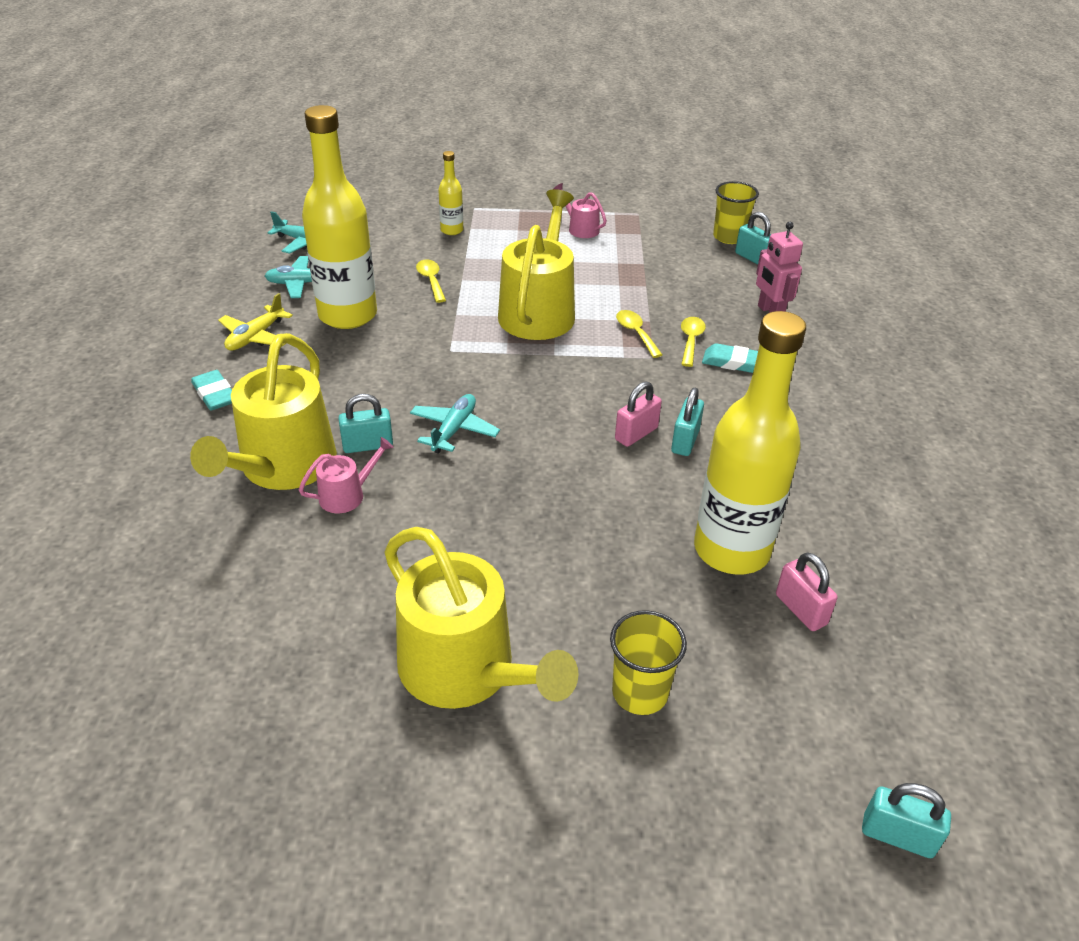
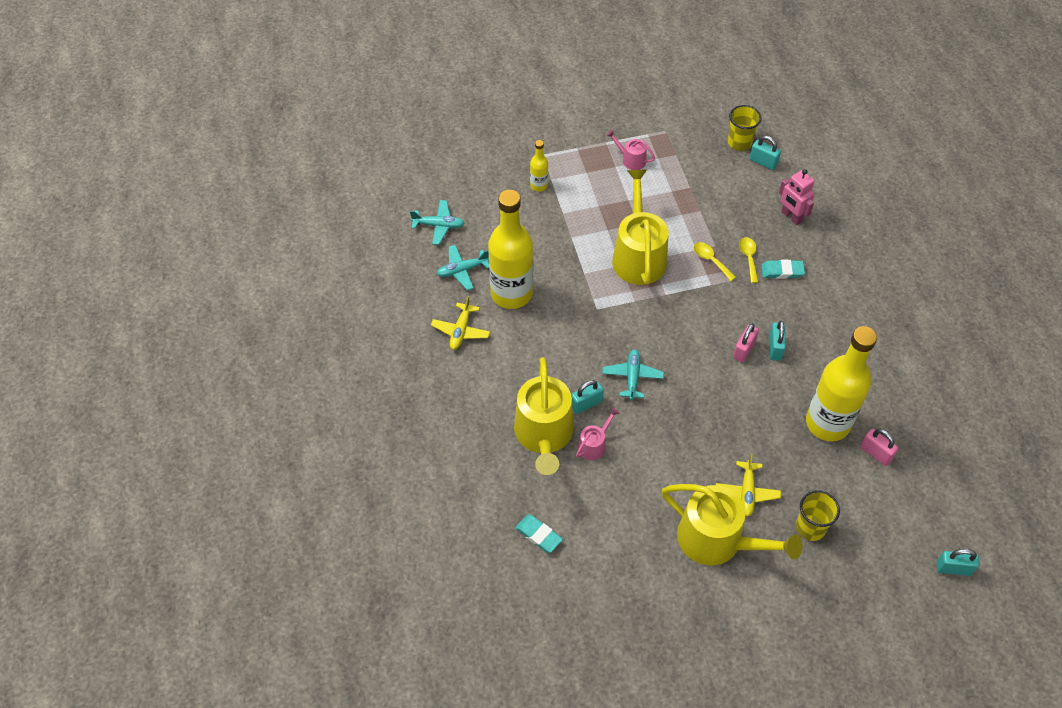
camera: 15 degrees left, 15 degrees up
turquoise eraser [191,370,232,411] -> turquoise eraser moved to [515,515,563,553]
yellow spoon [416,260,446,303] -> none
none -> yellow plane [716,454,781,517]

